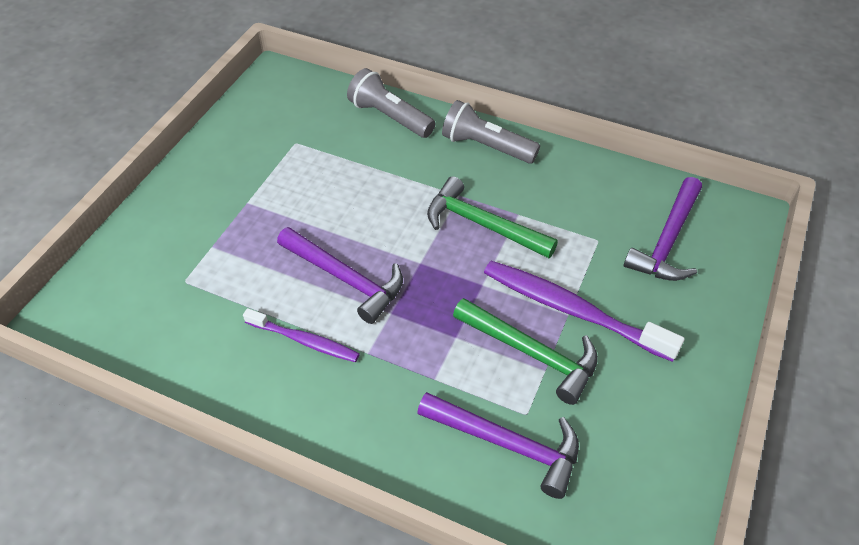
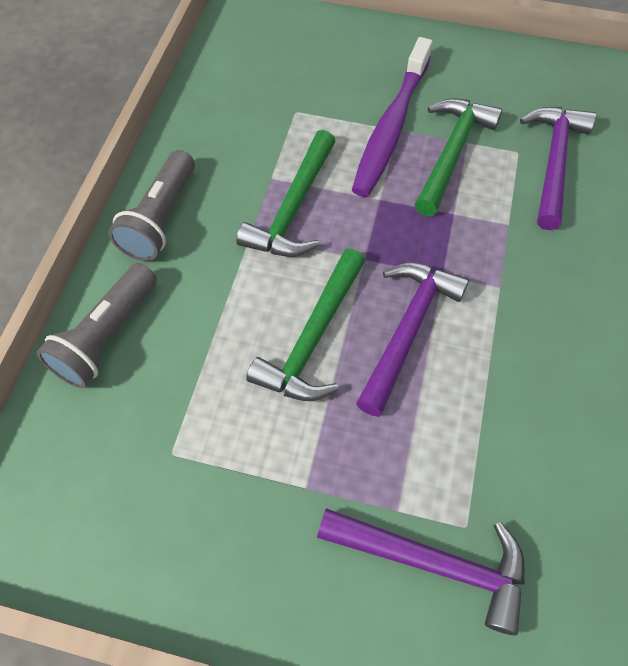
camera: 100 degrees left, 10 degrees up
purple toothbrush [243,308,360,362] -> none
purple hammer [624,177,702,281] -> purple hammer moved to [317,508,525,635]
none -> green hammer [246,248,365,401]

